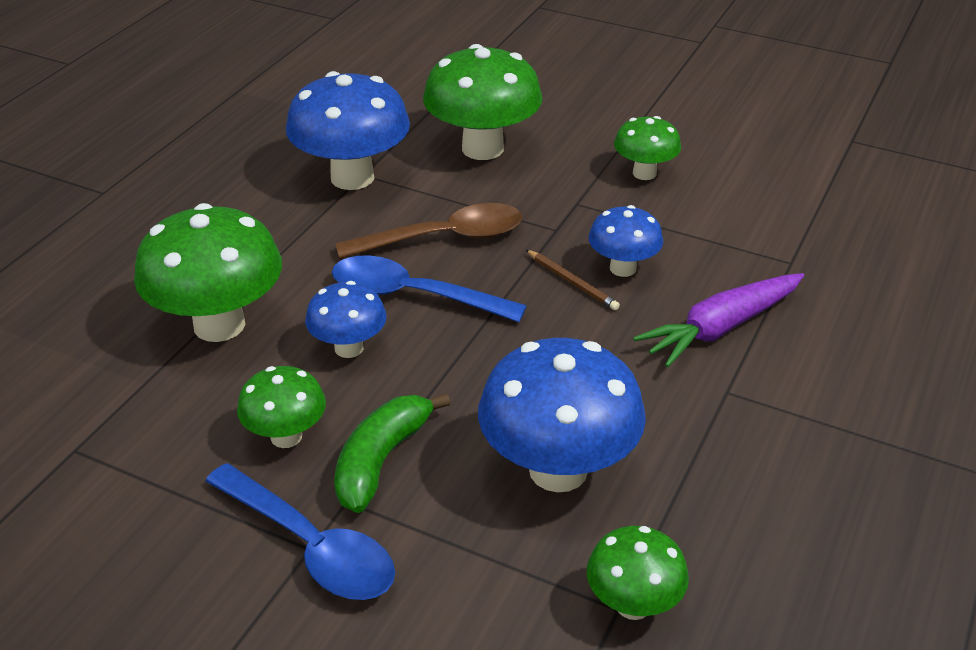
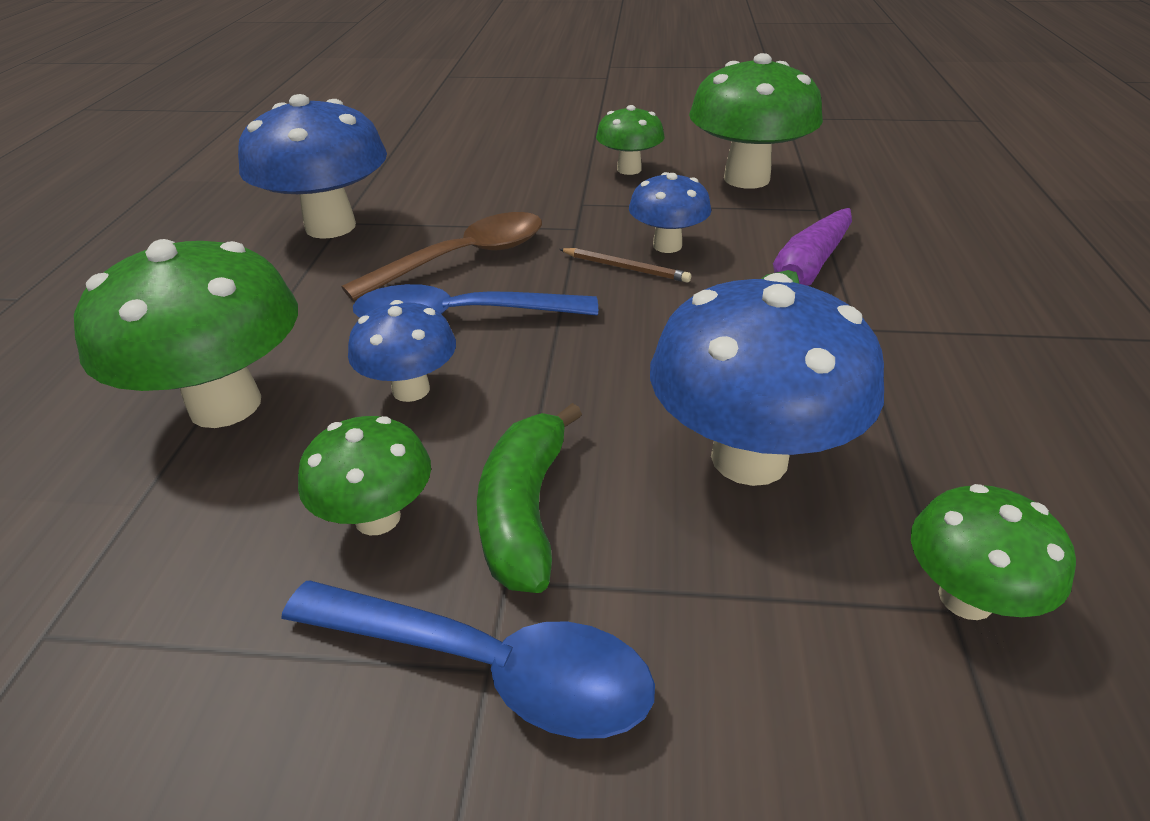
camera: 20 degrees left, 0 degrees up
green mushroom [423,44,542,160] -> green mushroom moved to [689,53,823,189]

